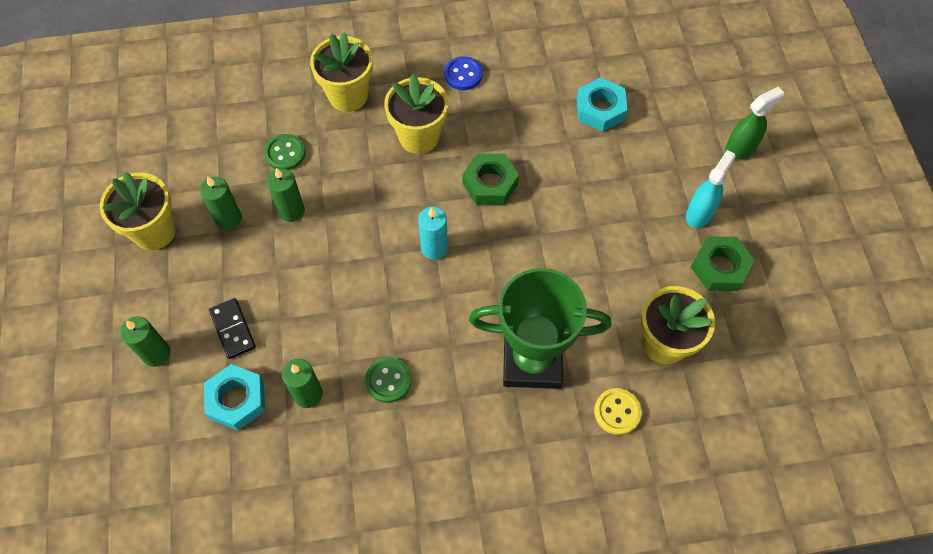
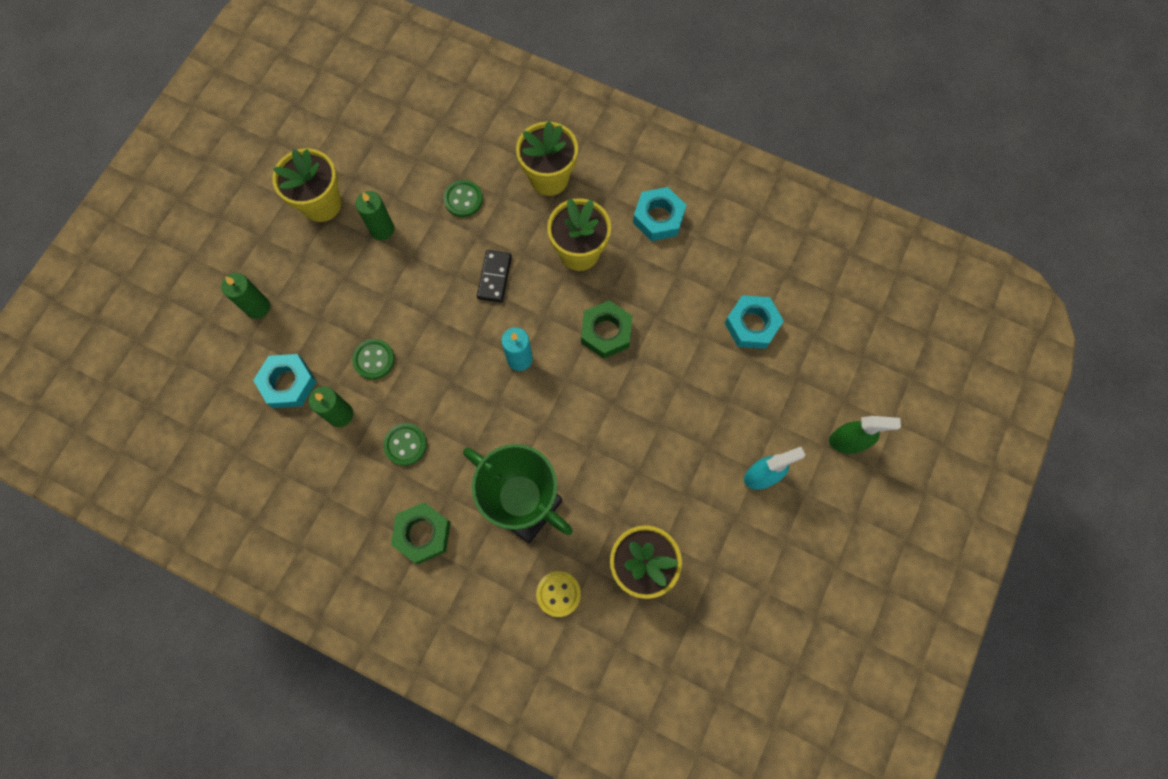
camera: 35 degrees right, 10 degrees up
black domino [209,298,256,359] -> black domino moved to [477,250,512,303]
green candle [267,168,305,222] -> none
blue button [444,56,483,90] -> turquoise nut [633,187,686,241]
green nut [691,236,755,291] -> green nut moved to [391,502,450,564]
none -> green button [352,339,395,380]

